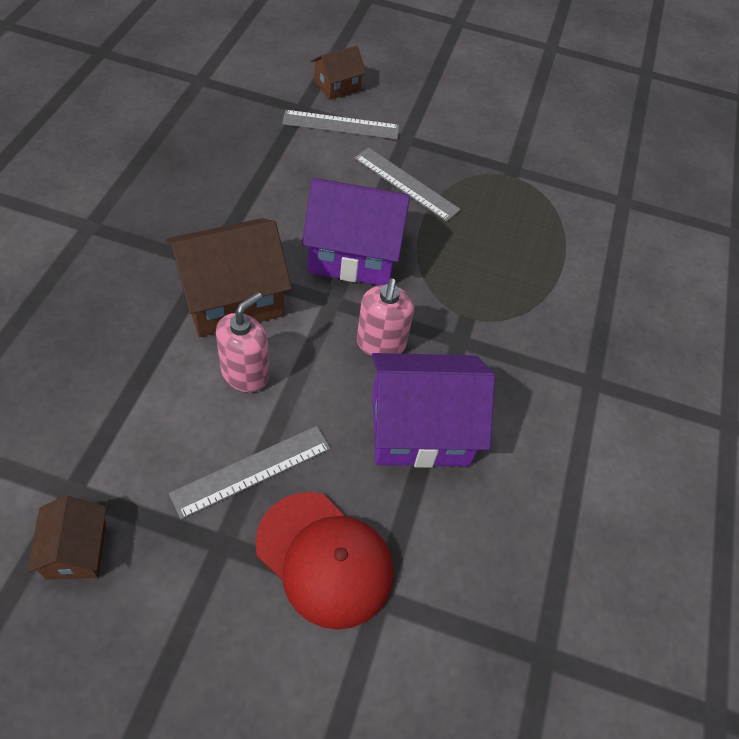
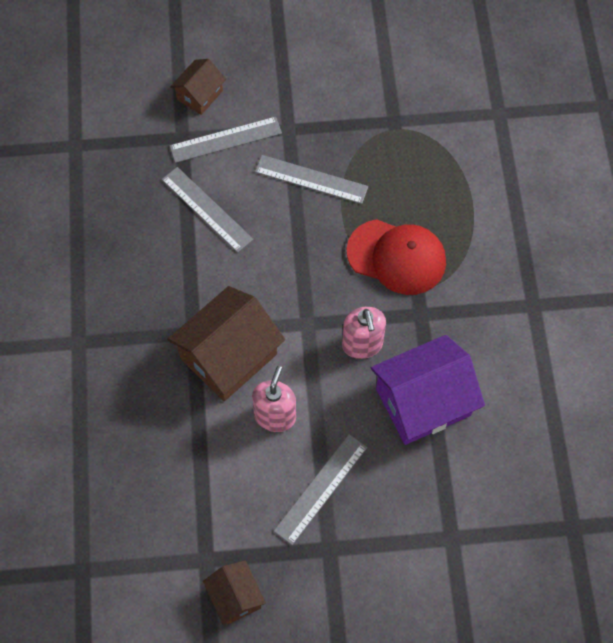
camera: 15 degrees left, 10 degrees up
red cap [255,492,393,630] -> red cap moved to [347,219,446,295]
purple house [302,178,410,285] -> none
none -> grey ruler [162,167,253,253]

